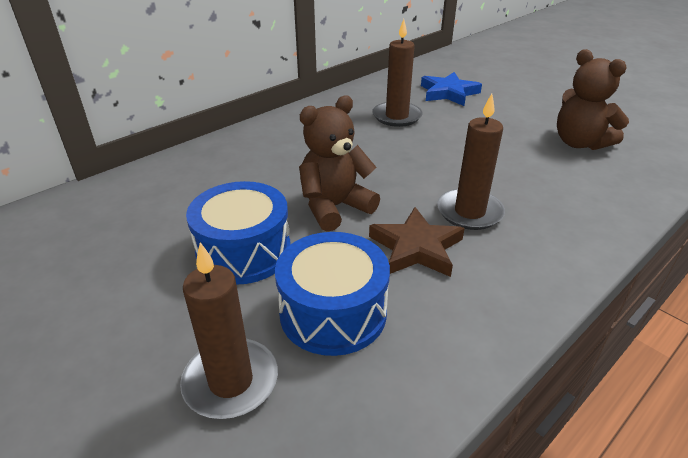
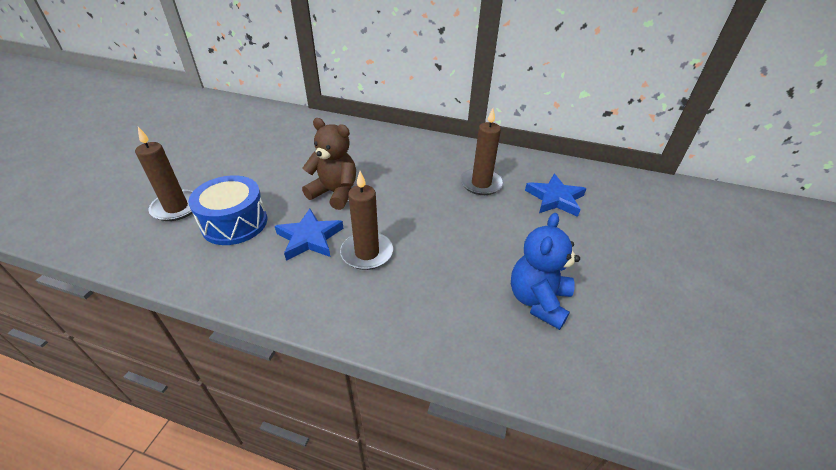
camera: 60 degrees right, 5 degrees up
blue drum [186,181,291,285] -> none
brown star [369,207,465,277] -> blue star [275,208,344,261]
brown teddy bear [557,49,629,150] -> blue teddy bear [511,213,580,330]

